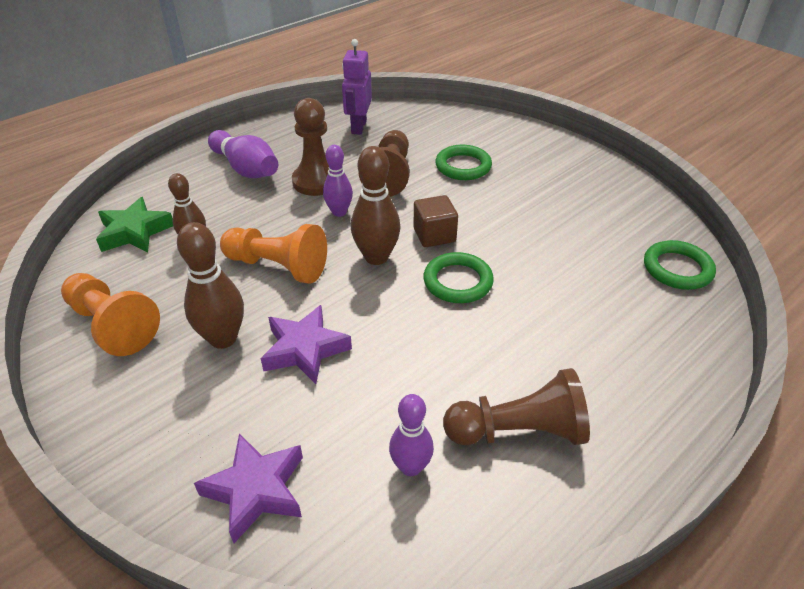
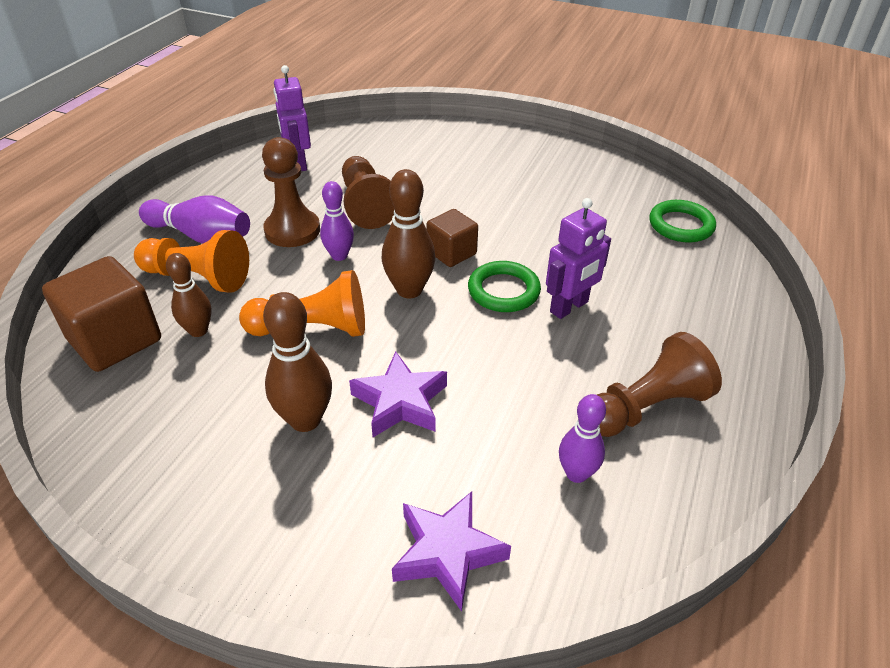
camera: 25 degrees left, 0 degrees up
orange pawn [61,273,160,356] -> orange pawn moved to [134,230,249,292]
green star [96,197,173,253] -> brown cube [42,256,161,372]
green ring [435,145,492,180] -> none
none -> purple robot [546,198,611,319]

